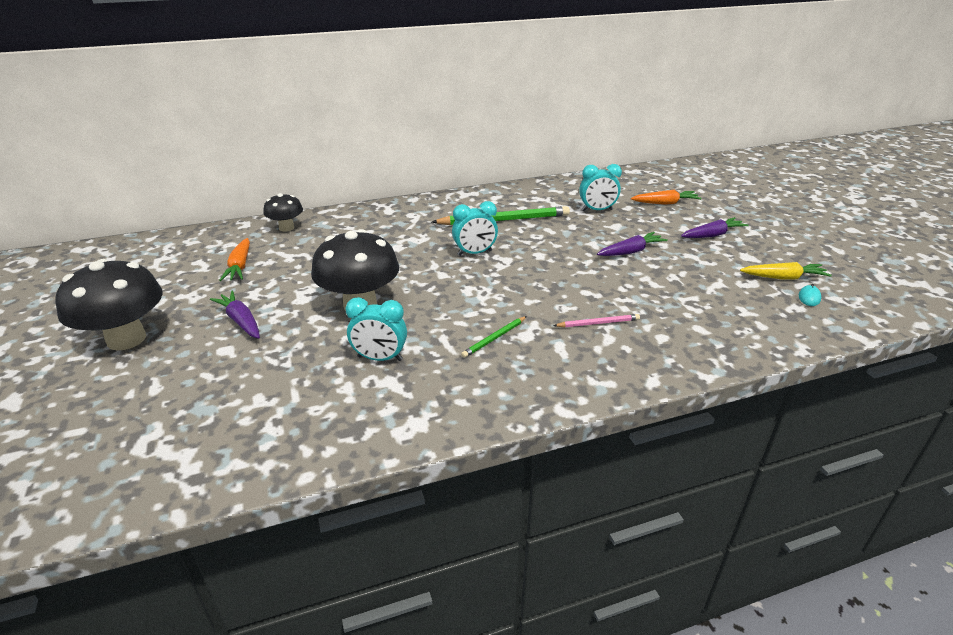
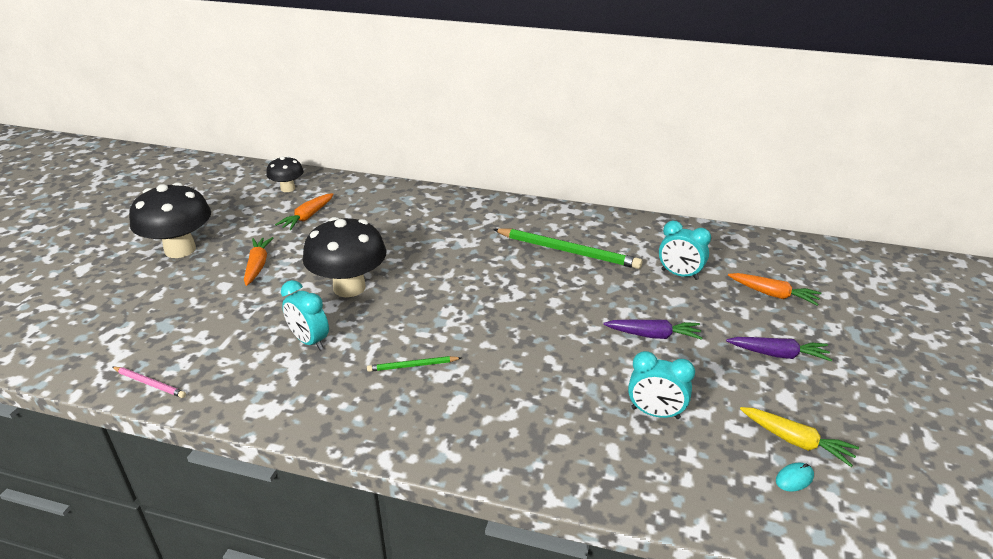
camera: 35 degrees right, 0 degrees up
purple carrot [210,290,260,339] -> orange carrot [244,237,273,286]
black mushroom [263,193,303,232] -> black mushroom moved to [266,156,304,192]
turquoise clock [452,201,498,256] -> turquoise clock moved to [628,351,695,419]
pink pencil [553,314,640,327] -> pink pencil moved to [112,367,186,398]

